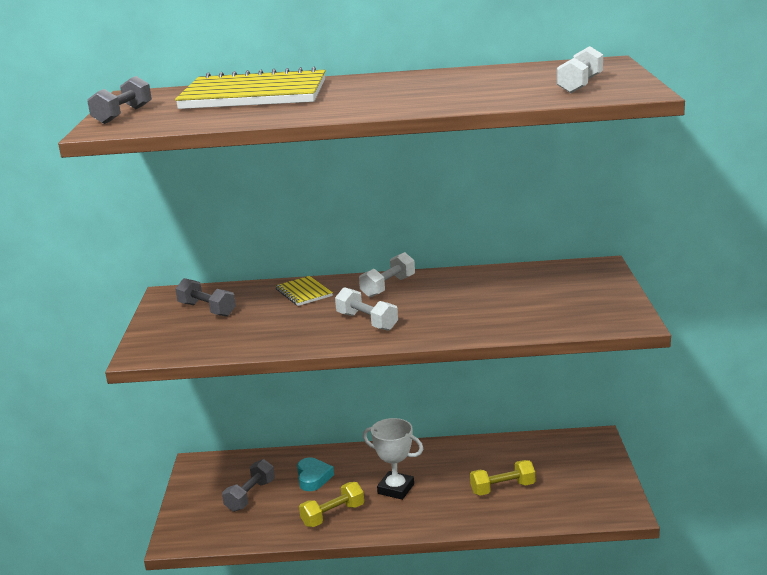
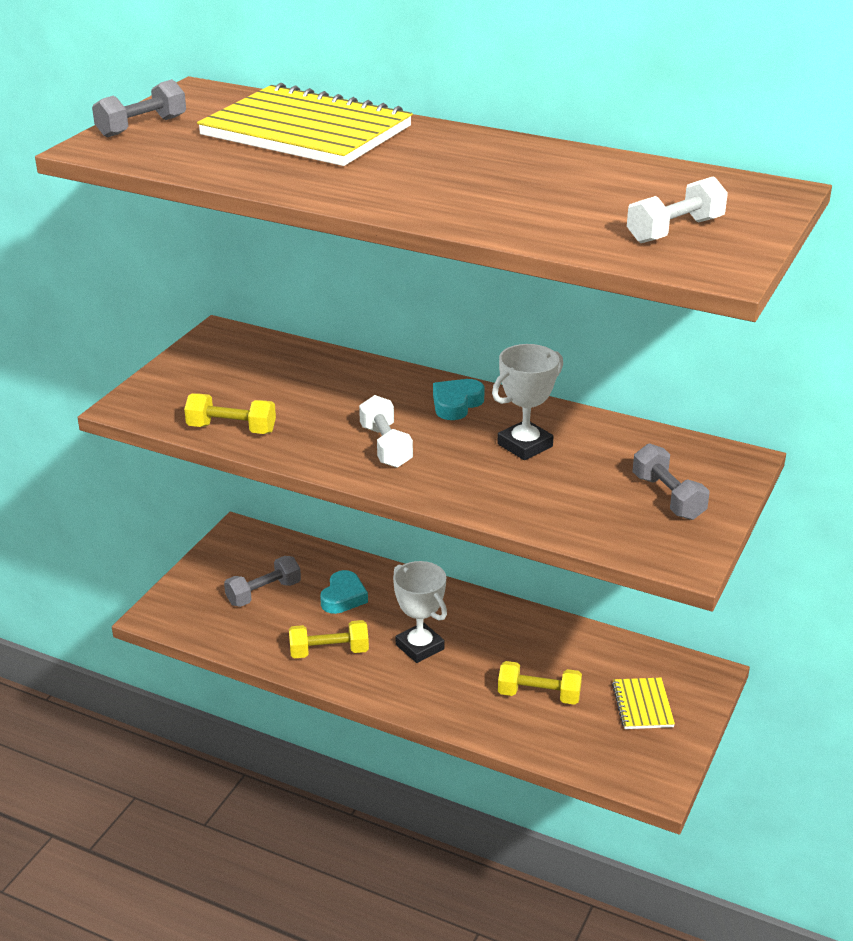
camera: 25 degrees right, 10 degrees up
grey dumbbell [175,278,236,317] -> grey dumbbell moved to [632,443,709,520]
yellow notebook [275,276,333,306] -> yellow notebook moved to [612,678,675,729]
white dumbbell [359,252,415,297] -> turquoise heart [433,379,485,420]
none -> yellow dumbbell [184,393,276,434]
none -> white trophy [492,344,563,460]

